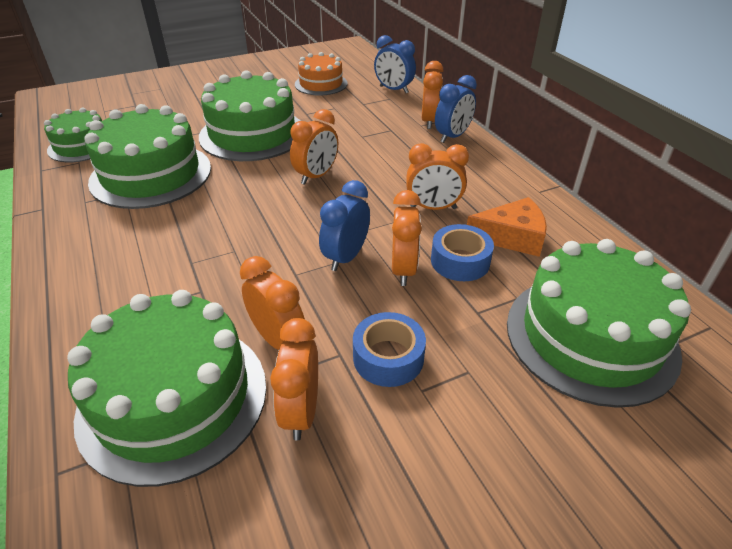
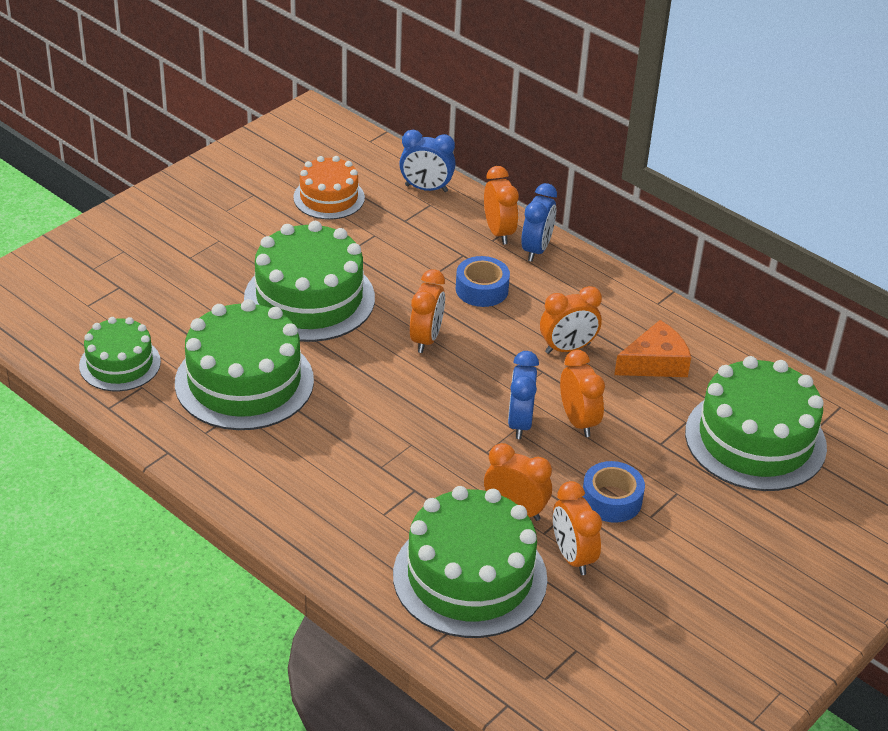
camera: 25 degrees left, 0 degrees up
blue tape [431,224,494,281] -> blue tape moved to [456,256,510,307]

